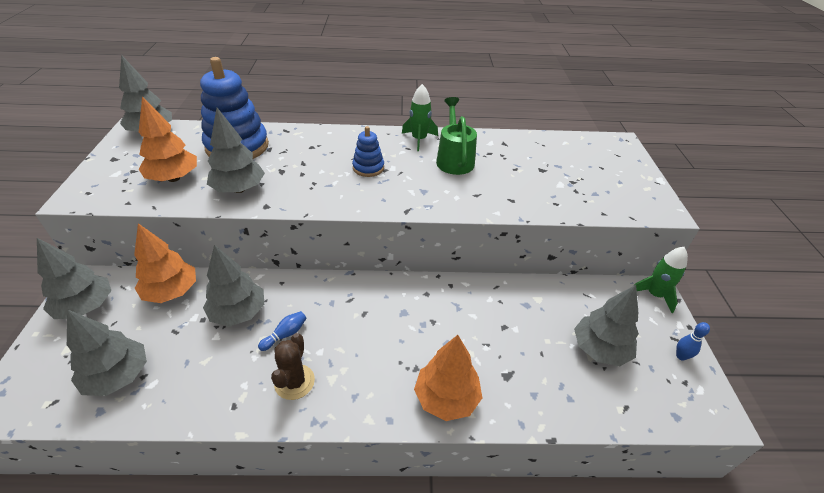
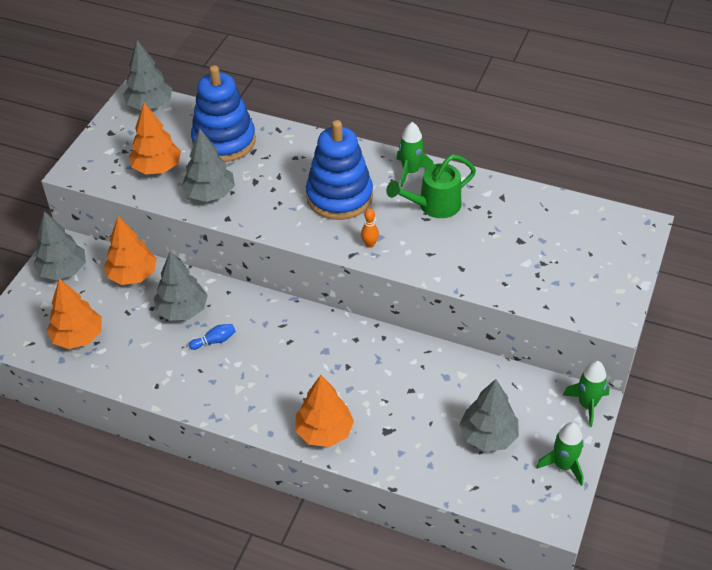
camera: 25 degrees right, 5 degrees up
grey tree [67,309,147,396] -> orange tree [47,278,102,349]
brown cactus [271,333,315,400] -> none
blue stacking toy [352,126,384,177] -> blue stacking toy [306,120,373,220], size x2.01
green watering can [436,97,477,175] -> green watering can turned 135 degrees counterclockwise [386,154,476,218]
blue bowling pin [676,322,710,361] -> green rocket [536,422,584,486]
none -> orange bowling pin [361,209,379,248]

